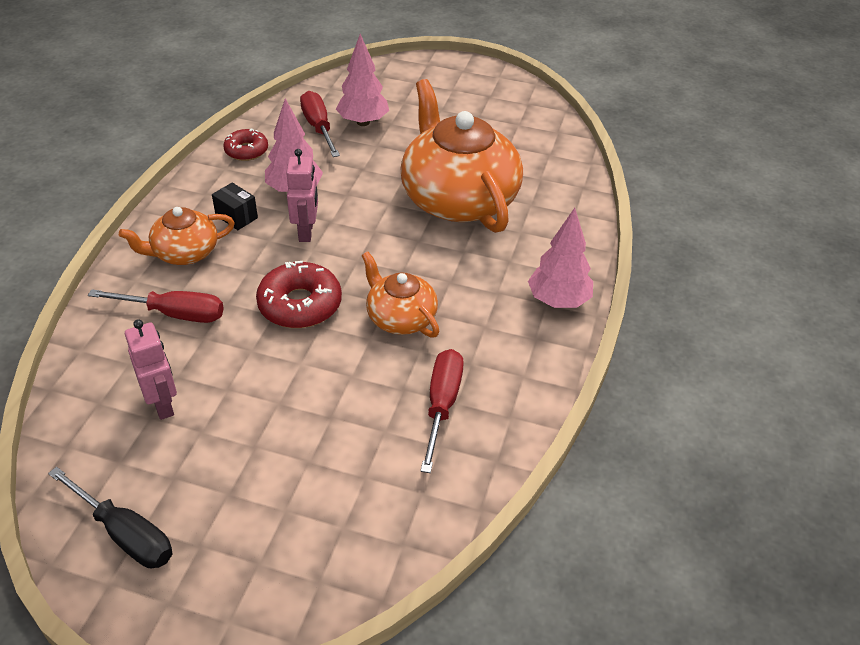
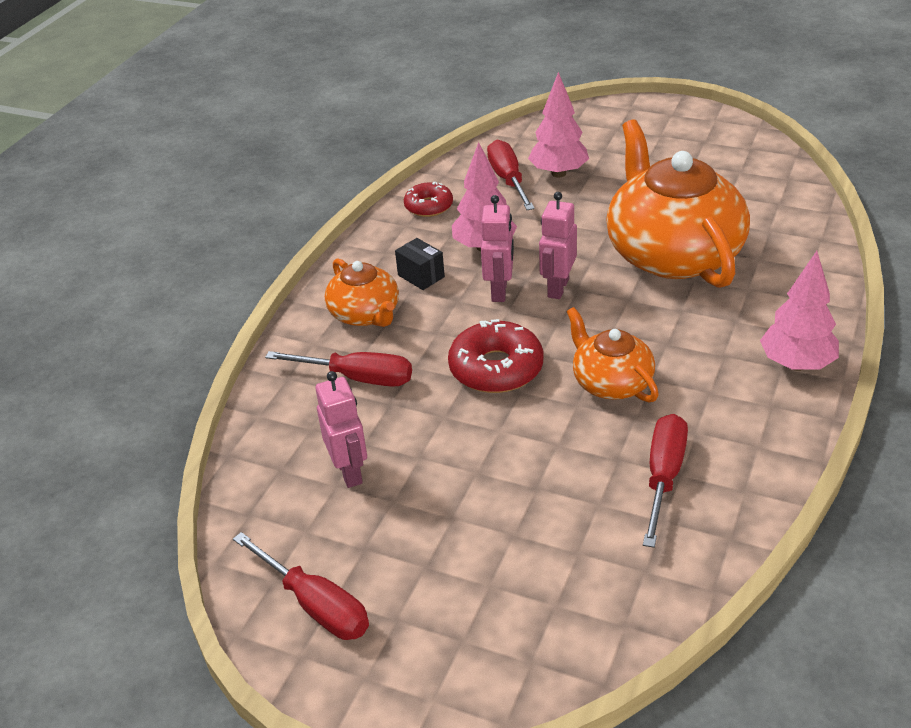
camera: 10 degrees right, 5 degrees down
black screwdriver [48,467,173,568] -> red screwdriver [233,532,369,640]
orange teapot [119,207,235,265] -> orange teapot turned 105 degrees counterclockwise [325,258,399,327]
none -> pink robot [539,192,577,299]

